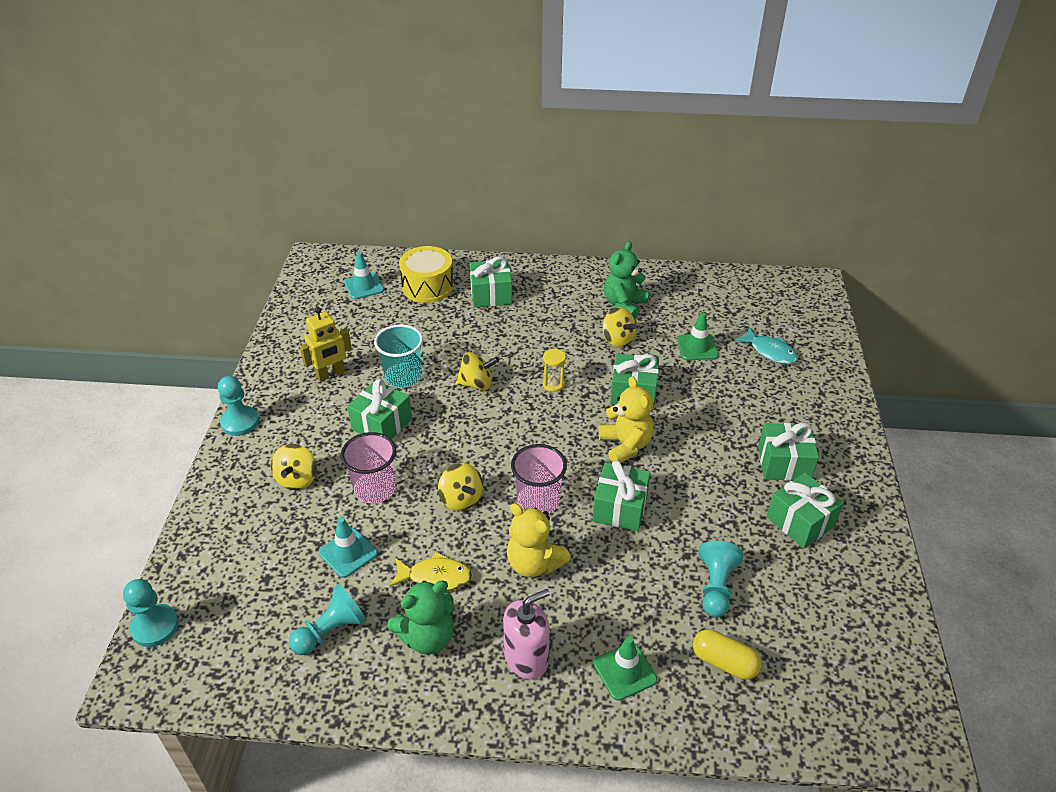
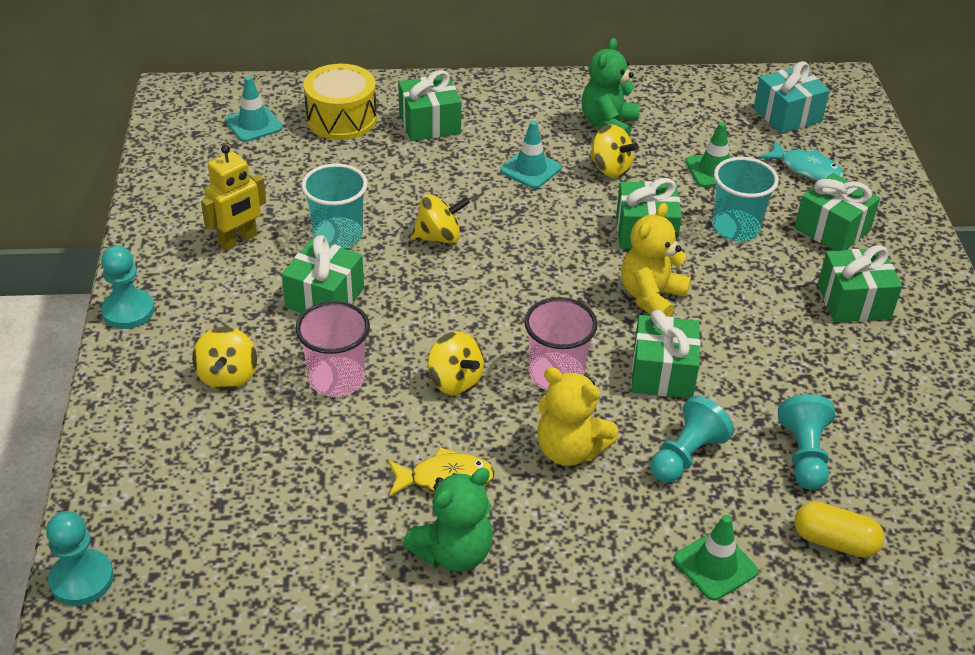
camera: 10 degrees left, 0 degrees up
turquoise pawn [289,584,367,655] -> turquoise pawn moved to [650,396,734,483]
turquoise traffic cone [319,517,378,578] -> turquoise traffic cone moved to [500,121,562,189]
pink soap dispenser [503,589,550,679] -> none
yellow hourglass [543,348,566,392] -> none
yellow teddy bear [599,376,653,463] -> yellow teddy bear turned 120 degrees counterclockwise [621,203,691,317]
green gift [767,473,844,548] -> green gift moved to [795,173,880,251]
none -> turquoise cup [712,157,779,241]
none -> turquoise gift [753,61,830,134]

